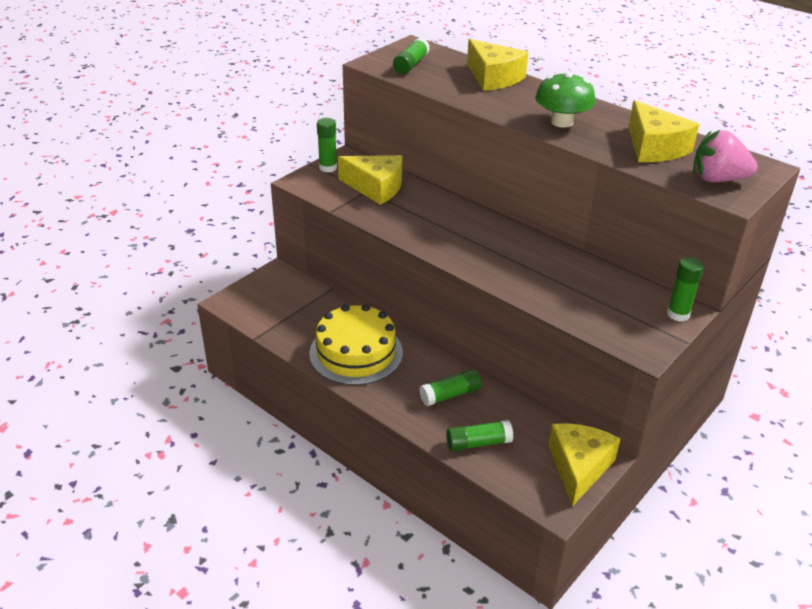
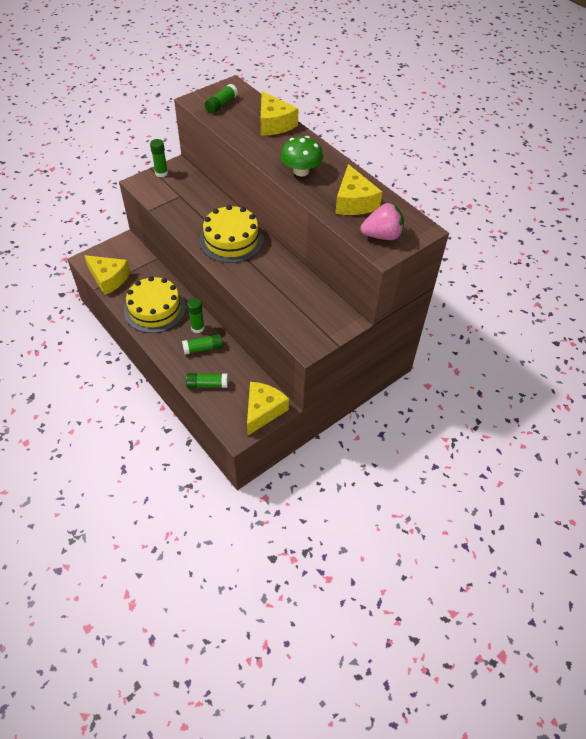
camera: 10 degrees right, 15 degrees up
yellow cheese [338,155,402,205] -> yellow cheese moved to [84,255,130,295]
green glue stick [667,257,704,322] -> green glue stick moved to [187,298,205,333]
pink strawberry [693,130,758,182] -> pink strawberry turned 150 degrees clockwise [360,202,404,240]
none -> yellow cake [199,205,264,263]

